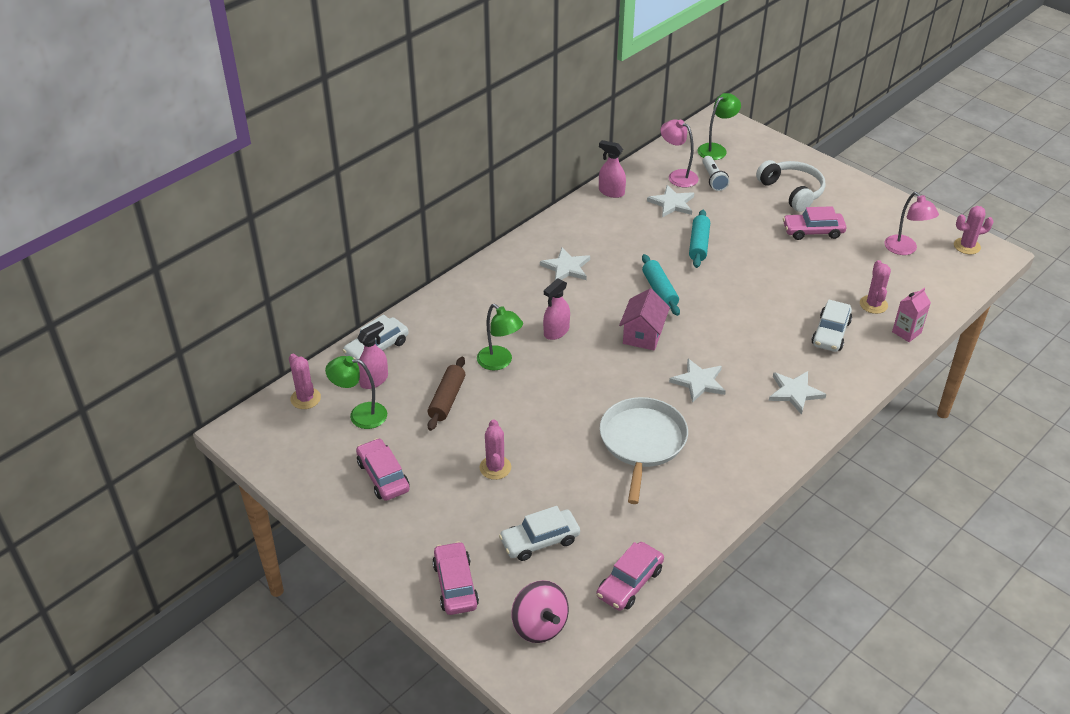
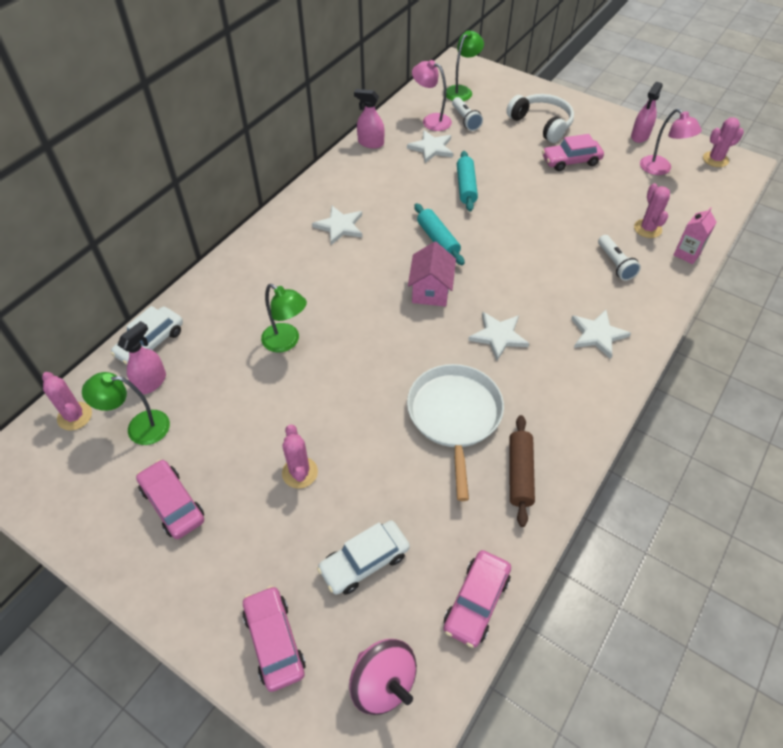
camera: 10 degrees left, 10 degrees up
brown rolling pin [428,357,466,431] -> brown rolling pin moved to [509,415,535,527]
pink spray bottle [543,279,570,340] -> pink spray bottle moved to [631,81,663,143]
white car [811,300,852,352] -> white flashlight [598,235,641,281]

